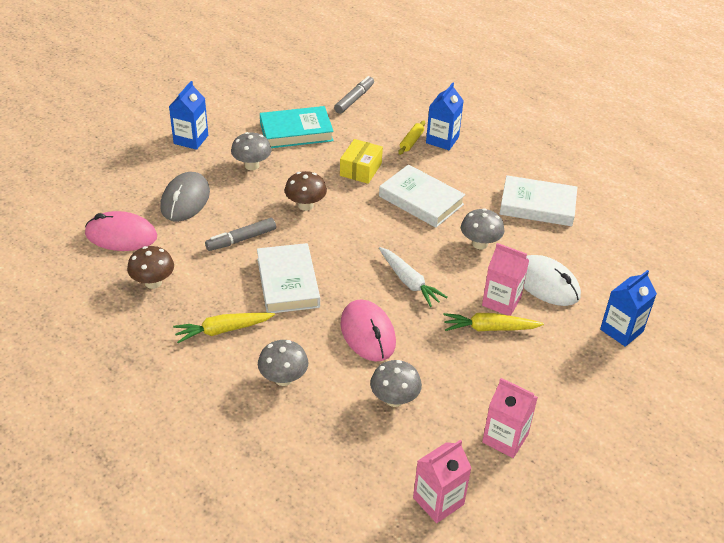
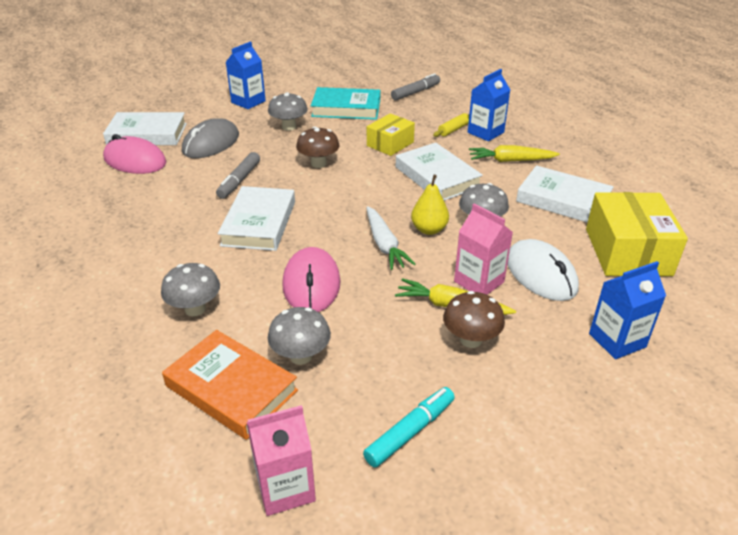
camera: 20 degrees right, 5 degrees down
brown mushroom [127,246,174,289] -> brown mushroom moved to [443,291,505,348]
yellow carrot [173,312,275,343] -> yellow carrot moved to [469,145,560,162]
grey marker [205,218,276,251] -> grey marker turned 60 degrees counterclockwise [216,152,260,199]
pink carton [482,378,538,458] -> turquoise marker [363,387,455,467]
none -> white book [103,112,187,145]
none -> orange book [162,330,298,440]
none -> yellow pear [411,175,449,235]
none -> yellow box [586,192,688,276]

